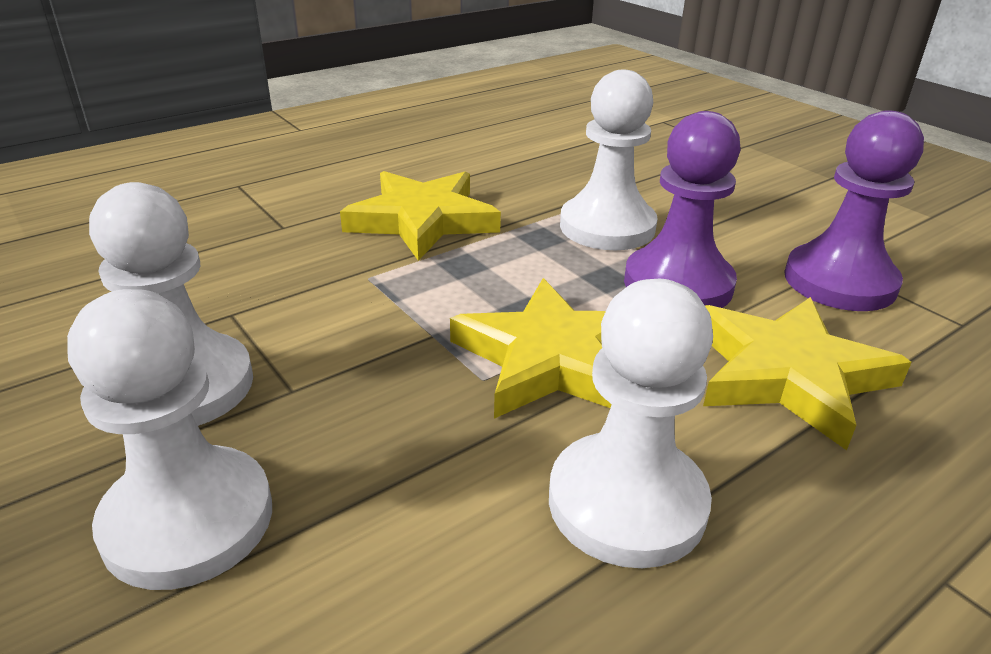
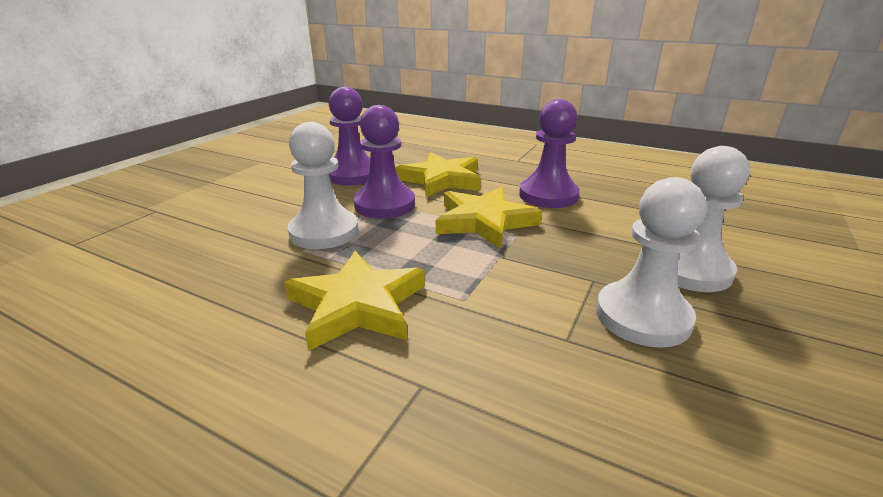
camera: 115 degrees left, 5 degrees down
white pawn [549,279,713,568] -> purple pawn [519,99,580,208]

